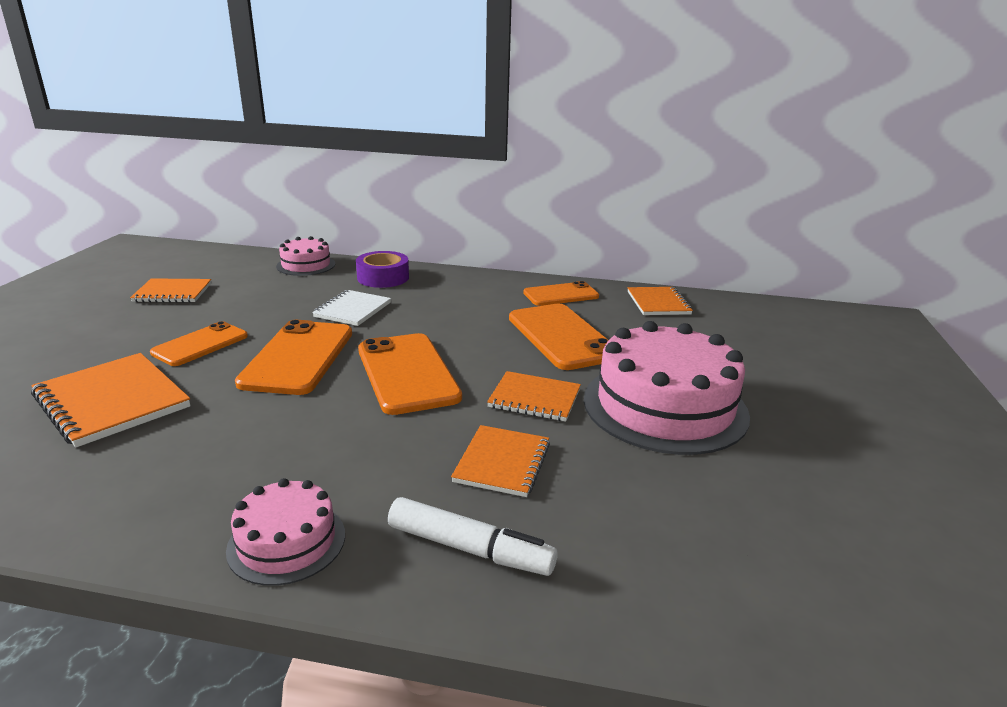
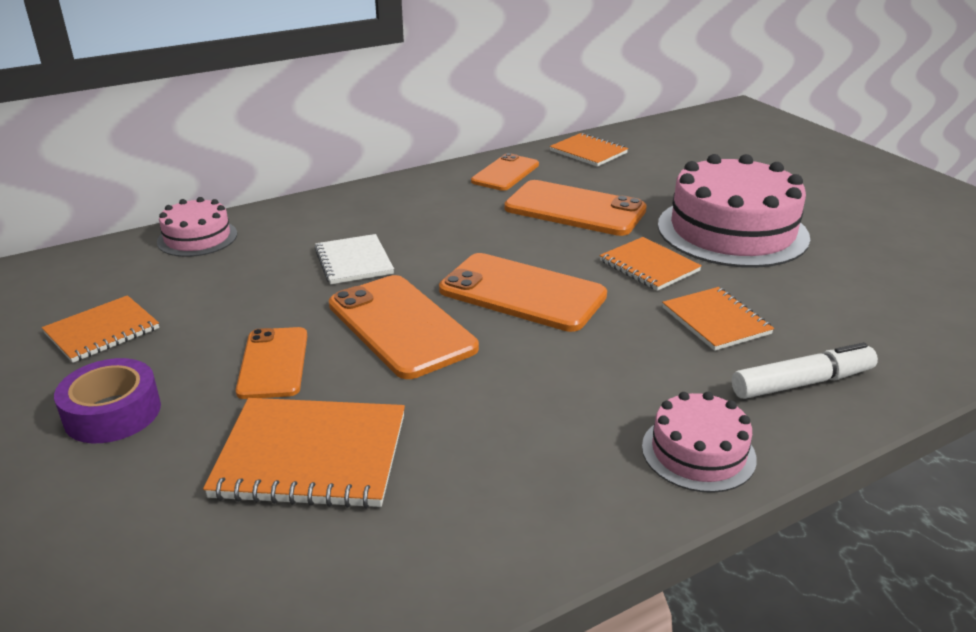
camera: 40 degrees left, 5 degrees up
purple tape [356,251,409,288] -> purple tape moved to [54,358,161,443]
orange notebook [487,371,581,422] -> orange notebook turned 75 degrees clockwise [599,237,702,291]

